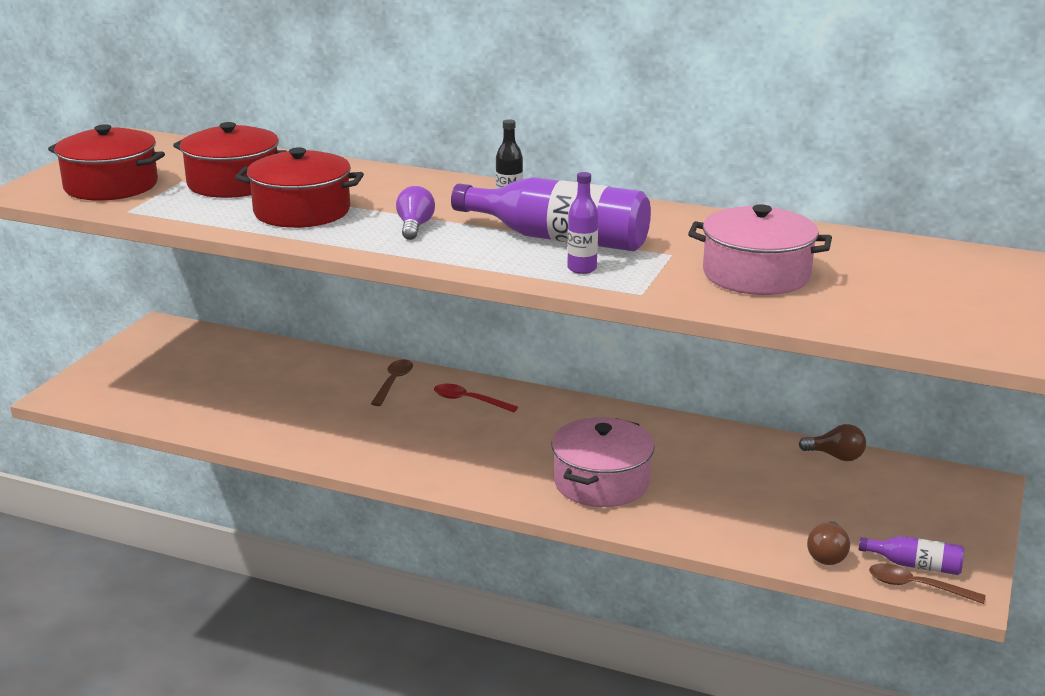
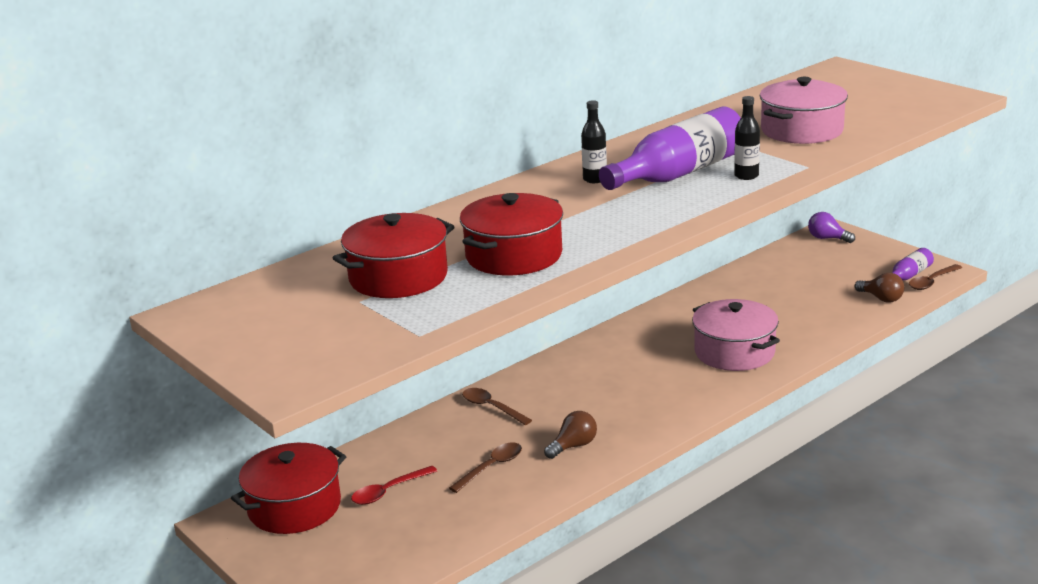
camera: 60 degrees left, 0 degrees up
red pot [48,124,165,201] -> red pot moved to [231,443,346,534]
purple light bulb [396,186,435,240] -> purple light bulb moved to [808,212,855,243]
red spoon [434,384,518,412] -> red spoon moved to [351,466,437,505]
purple bottle [567,172,598,274] -> black bottle [734,96,760,180]
brown light bulb [799,424,866,461] -> brown light bulb moved to [544,411,597,459]
none -> brown spoon [449,443,522,493]

